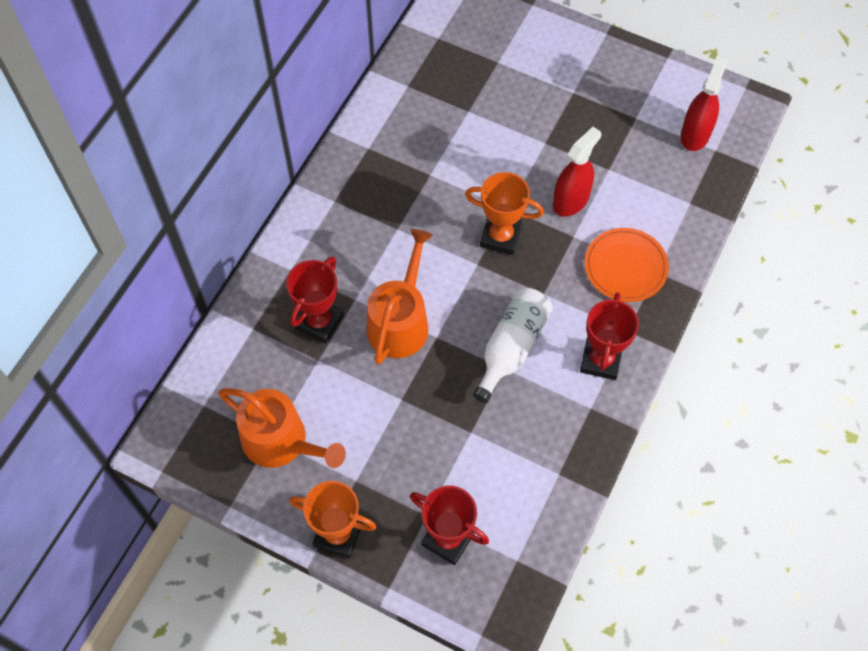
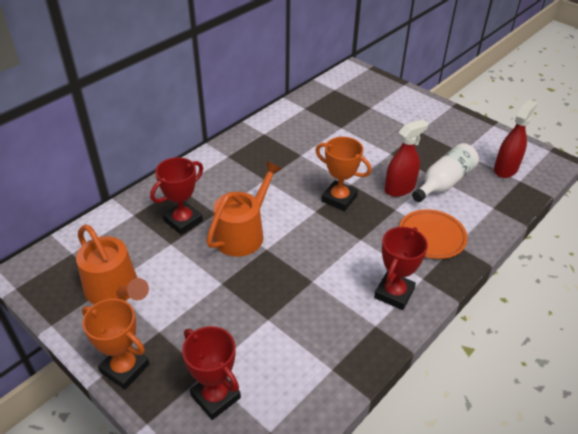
camera: 15 degrees right, 20 degrees down
white bottle [473,288,553,403] -> white bottle moved to [412,143,479,202]

